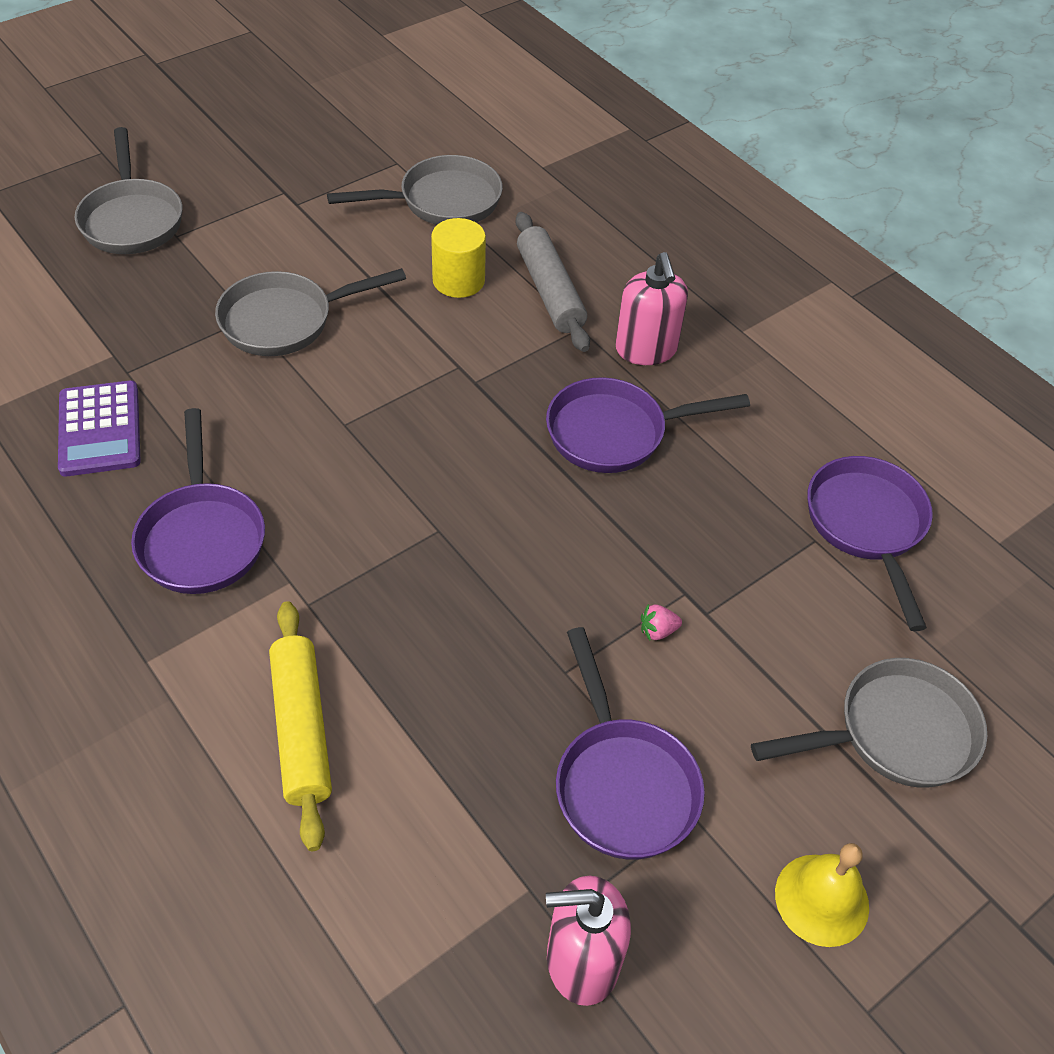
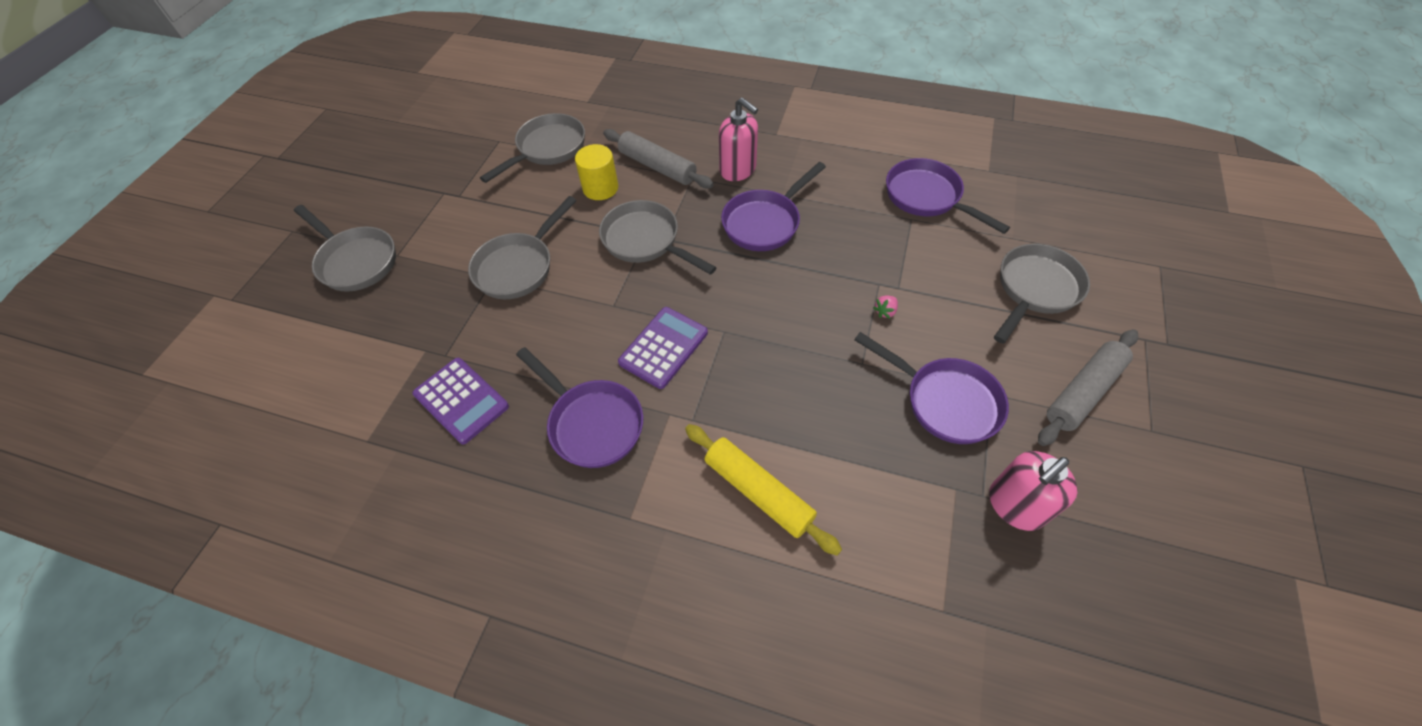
camera: 30 degrees left, 5 degrees up
yellow bell [775,843,869,947] -> grey rolling pin [1038,329,1138,446]
none -> grey pan [599,200,717,275]
none -> purple calculator [618,307,708,389]

